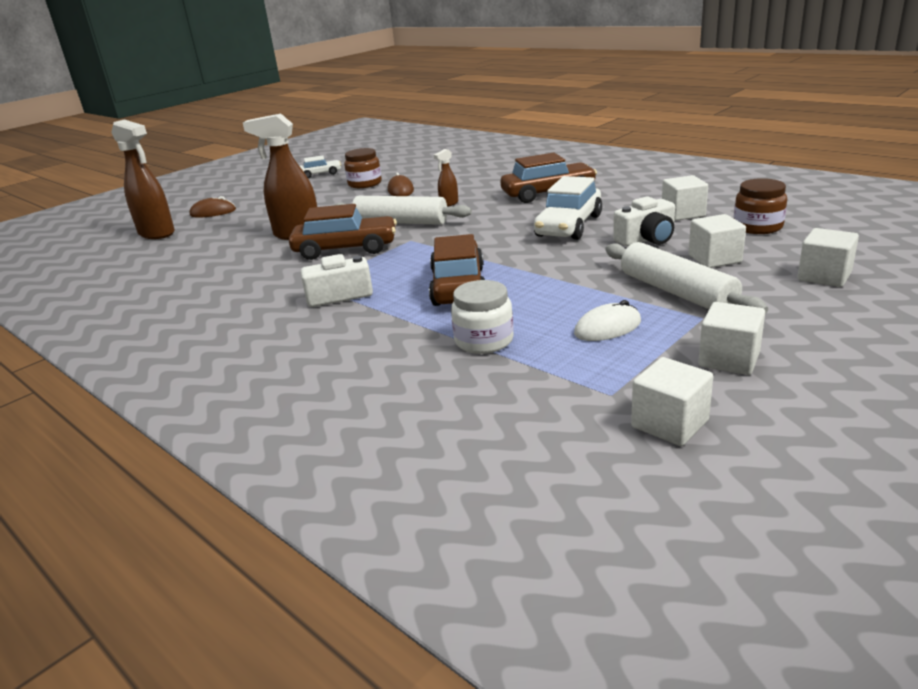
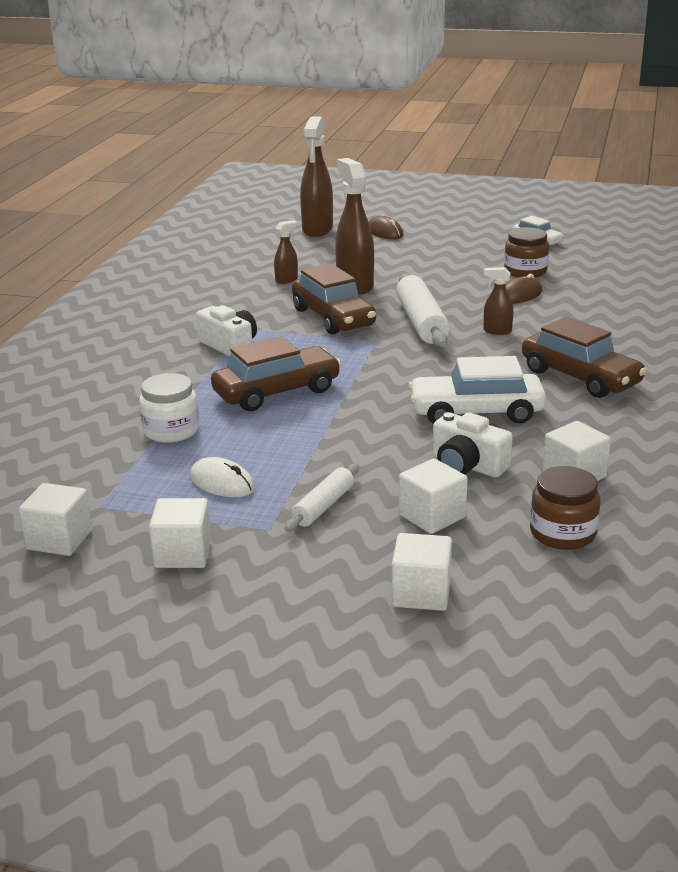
camera: 60 degrees right, 0 degrees up
white rolling pin [605,242,768,314] -> white rolling pin [285,464,359,532], size x0.58
none -> brown spray bottle [274,220,298,284]

